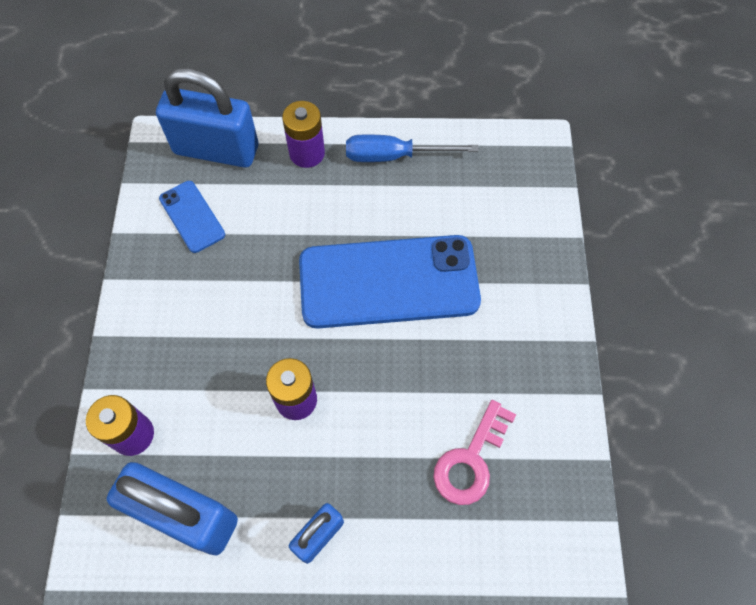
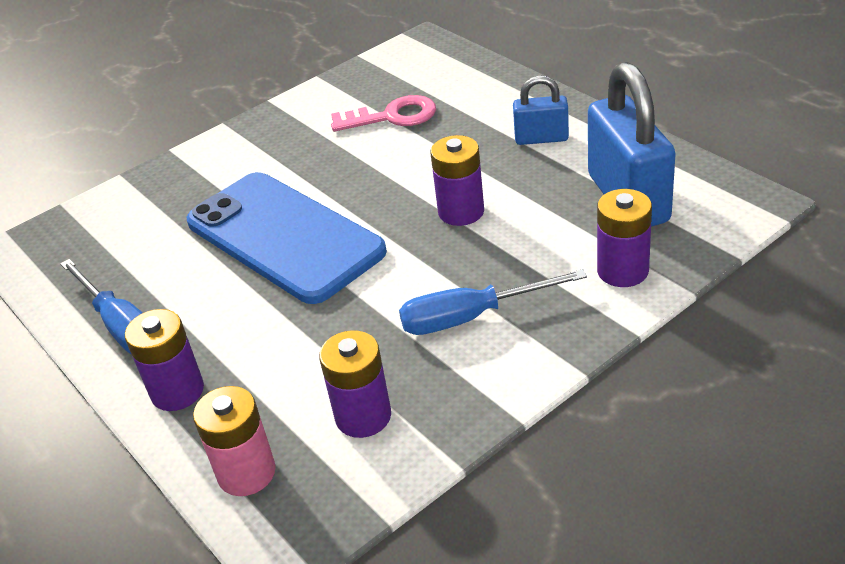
camera: 125 degrees left, 25 degrees down
blue padlock [156,68,258,168] -> pink battery [193,386,276,496]
blue phone [159,181,225,253] -> purple battery [319,330,391,438]
none -> blue screwdriver [399,269,587,335]

